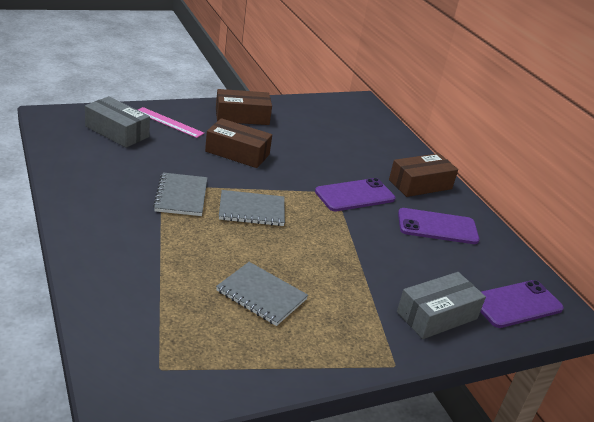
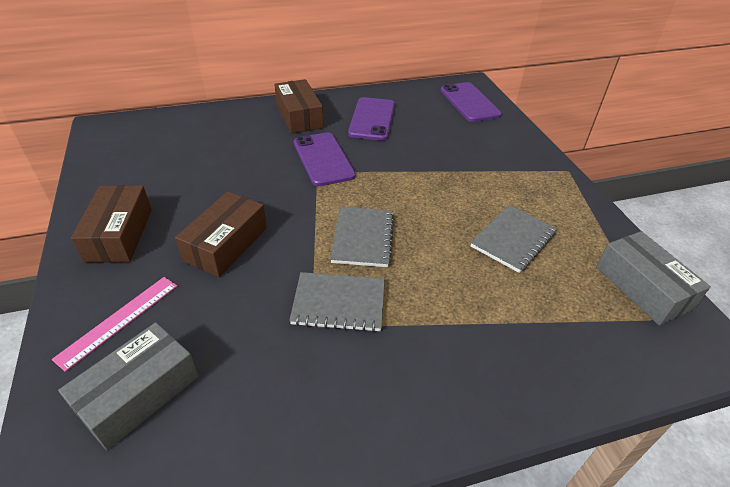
camera: 80 degrees left, 10 degrees up
grey box [397,272,486,339] -> grey box moved to [596,231,711,325]

